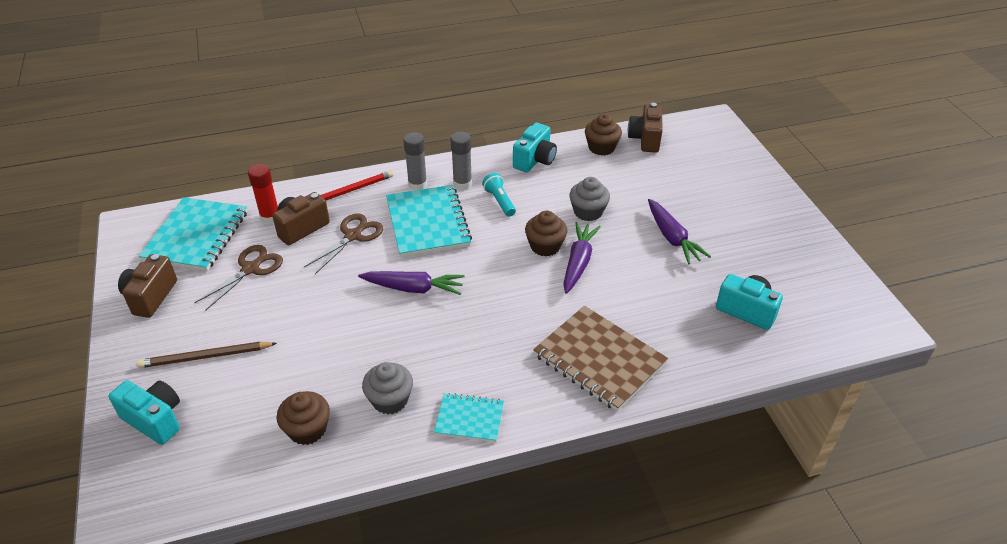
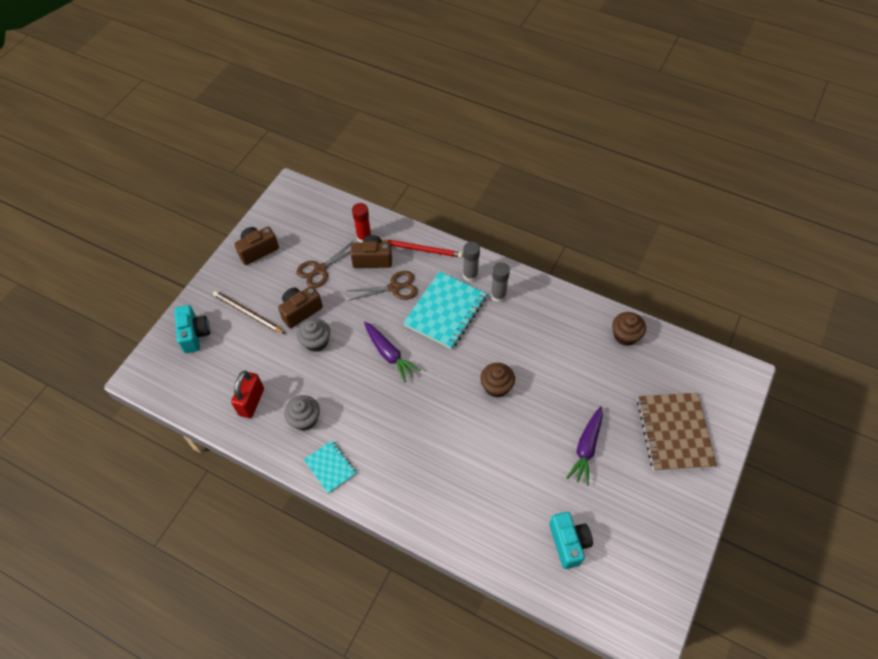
camera: 45 degrees right, 15 degrees up
turquoise notebook [138,197,247,271] -> none
brown scissors [194,245,283,311] -> brown scissors turned 150 degrees clockwise [296,241,353,288]
brown cupcake [277,391,330,445] -> red padlock [231,371,264,418]
turquoise flashlight [482,173,516,217] -> none
turquoise camera [513,123,557,172] -> none
brown notebook [533,306,668,412] -> brown notebook moved to [637,393,717,471]
purple carrot [563,222,601,294] -> none
grey cupcake [569,177,610,221] -> grey cupcake moved to [297,318,330,352]
brown camera [628,103,662,153] -> brown camera moved to [278,286,323,328]

